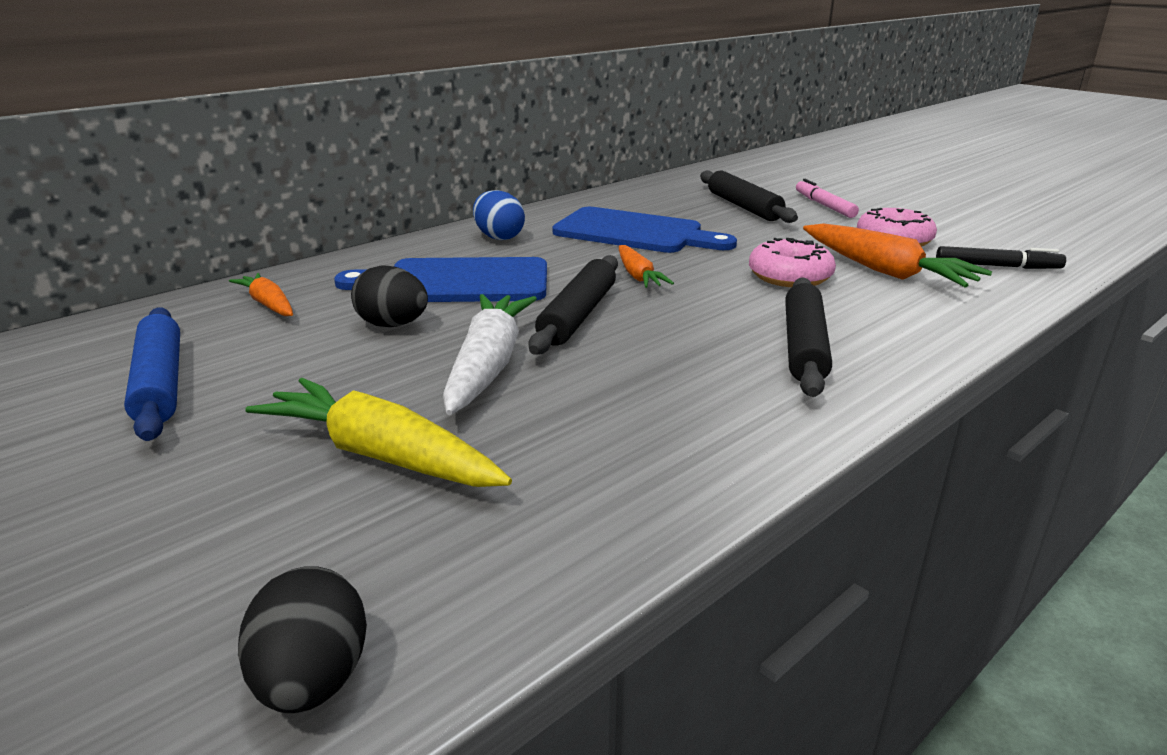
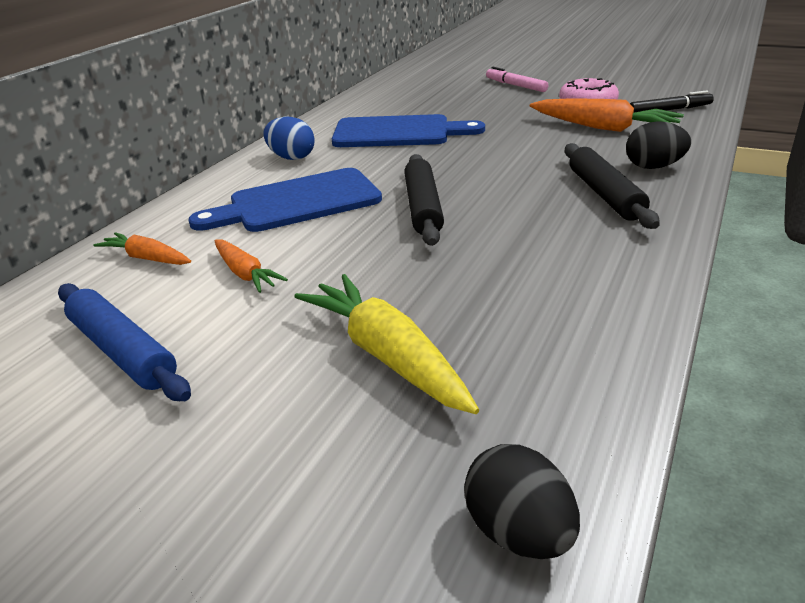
camera: 20 degrees left, 5 degrees up
yellow carrot [246,378,512,487] -> yellow carrot turned 45 degrees clockwise [295,274,479,414]
black egg [351,265,428,327] -> black egg moved to [626,121,691,169]
white carrot [443,294,537,415] -> none
orange carrot [619,245,674,288] -> orange carrot moved to [214,240,288,293]
black rolling pin [700,170,798,223] -> none
pink donut [749,238,836,287] -> none

